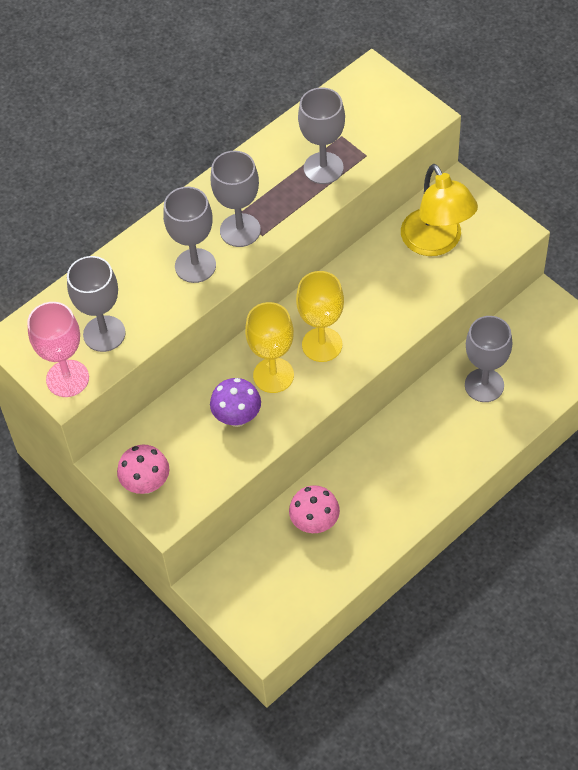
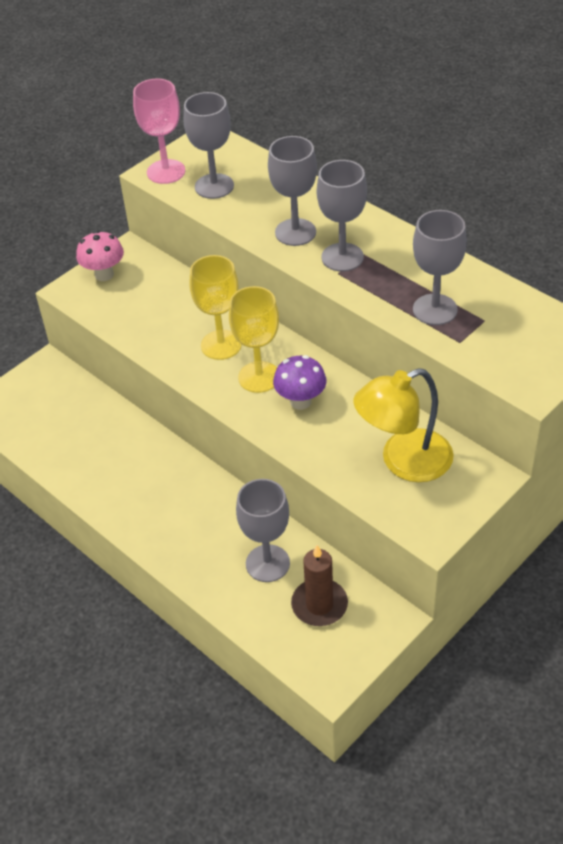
camera: 85 degrees right, 10 degrees down
purple mushroom [210,378,261,427] -> purple mushroom moved to [273,355,326,410]
pink mushroom [289,485,340,533] -> none
none -> brown candle [291,545,348,626]

